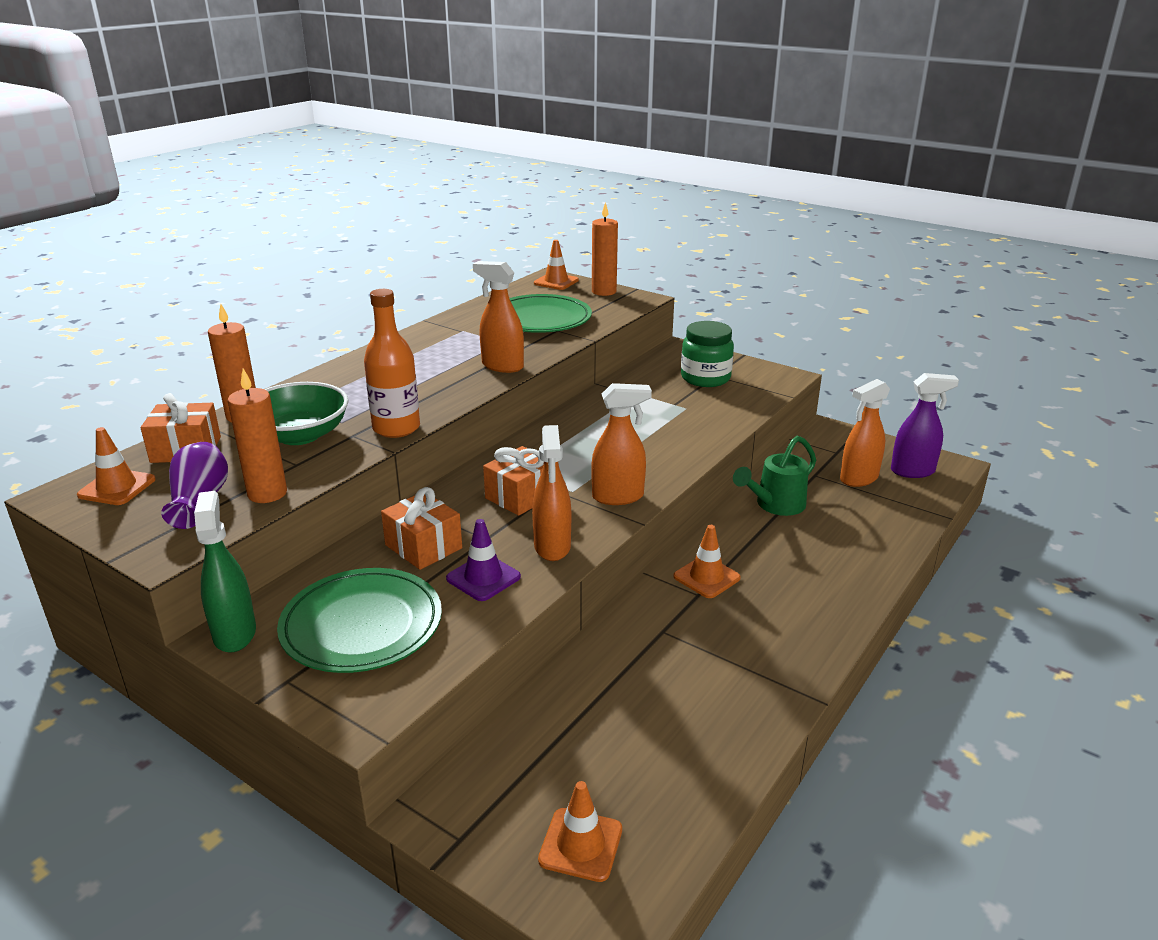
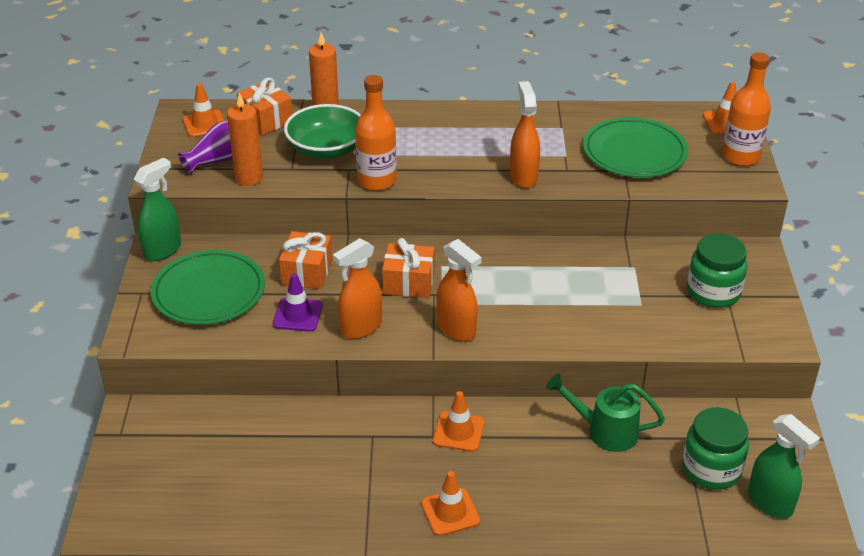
camera: 55 degrees right, 10 degrees up
orange traffic cone [538,781,622,882] -> orange traffic cone moved to [421,471,480,536]
orange candle [592,202,618,296] -> orange bottle [722,52,771,166]
orange spray bottle [840,379,890,487] -> green jar [682,407,749,490]
purple spray bottle [891,373,959,478] -> green spray bottle [748,414,820,519]

